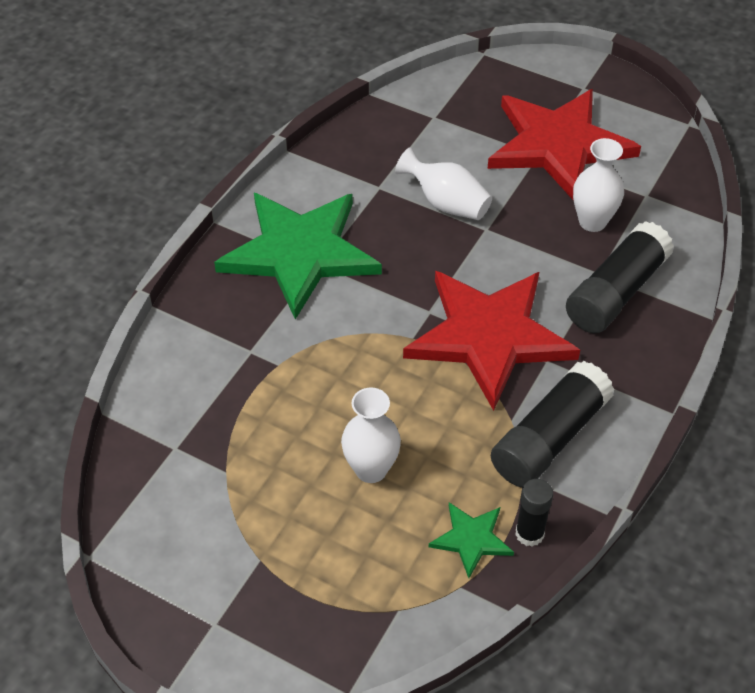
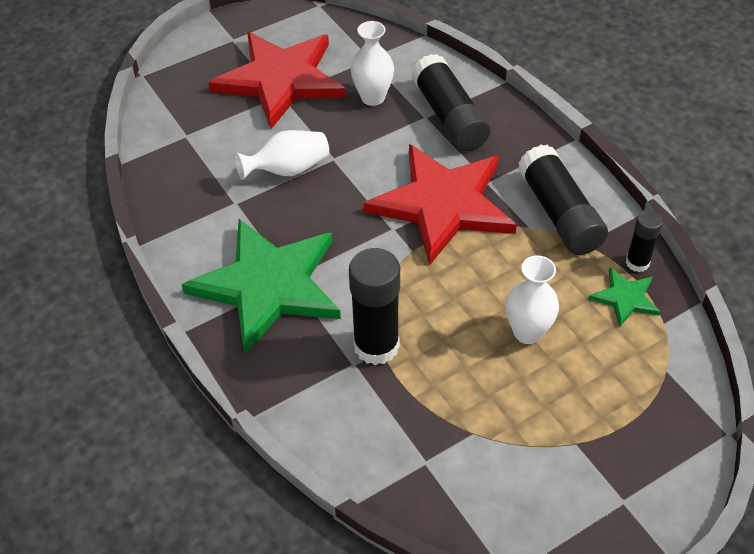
camera: 60 degrees left, 0 degrees up
none -> black glue stick [349,248,400,365]

